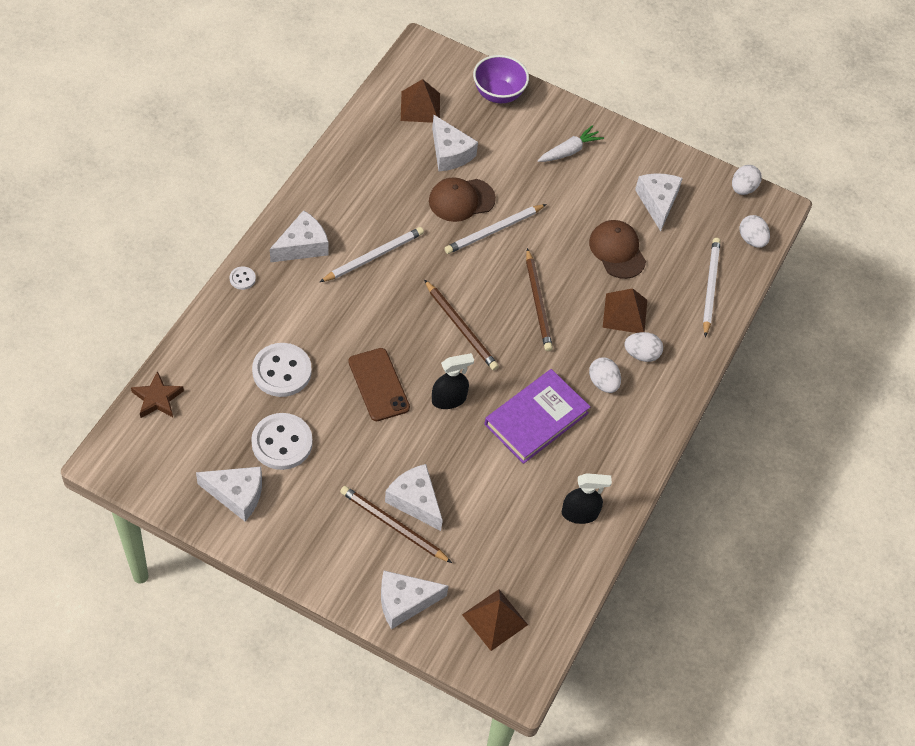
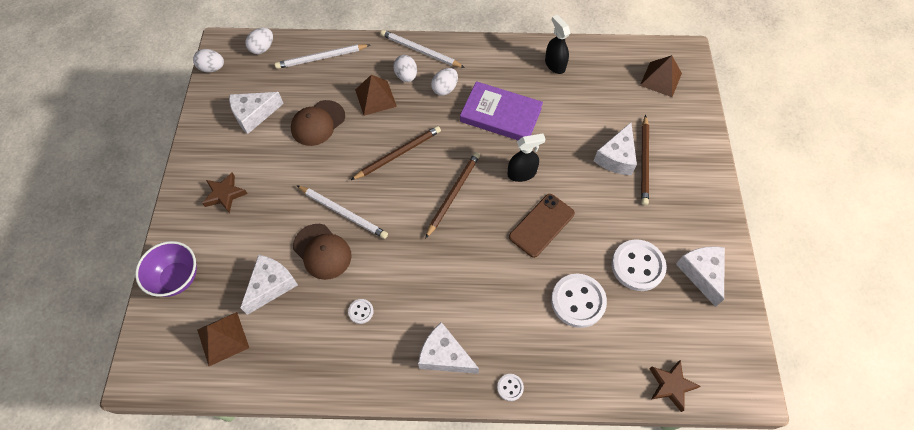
camera: 110 degrees left, 5 degrees up
white pencil [320,227,424,282] -> white pencil moved to [381,30,465,68]
white cheese [381,571,448,629] -> none
black spray bottle [432,353,474,409] -> black spray bottle turned 120 degrees clockwise [507,133,545,182]
white carrot [538,125,604,162] -> brown star [202,172,248,213]
none -> white button [348,299,374,324]

